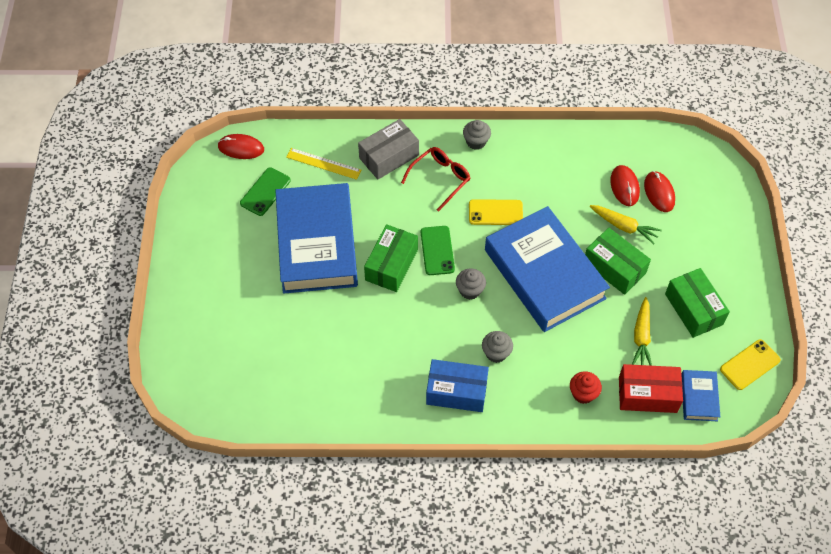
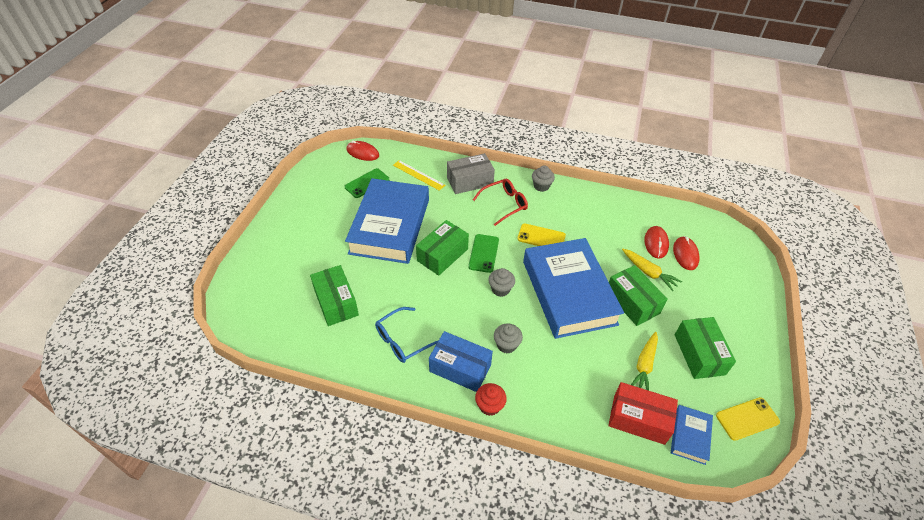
camera: 15 degrees right, 10 degrees down
red cupcake [570,371,602,404] -> red cupcake moved to [475,383,507,416]
none -> green box [310,265,359,326]
none -> blue glasses [375,307,439,363]

